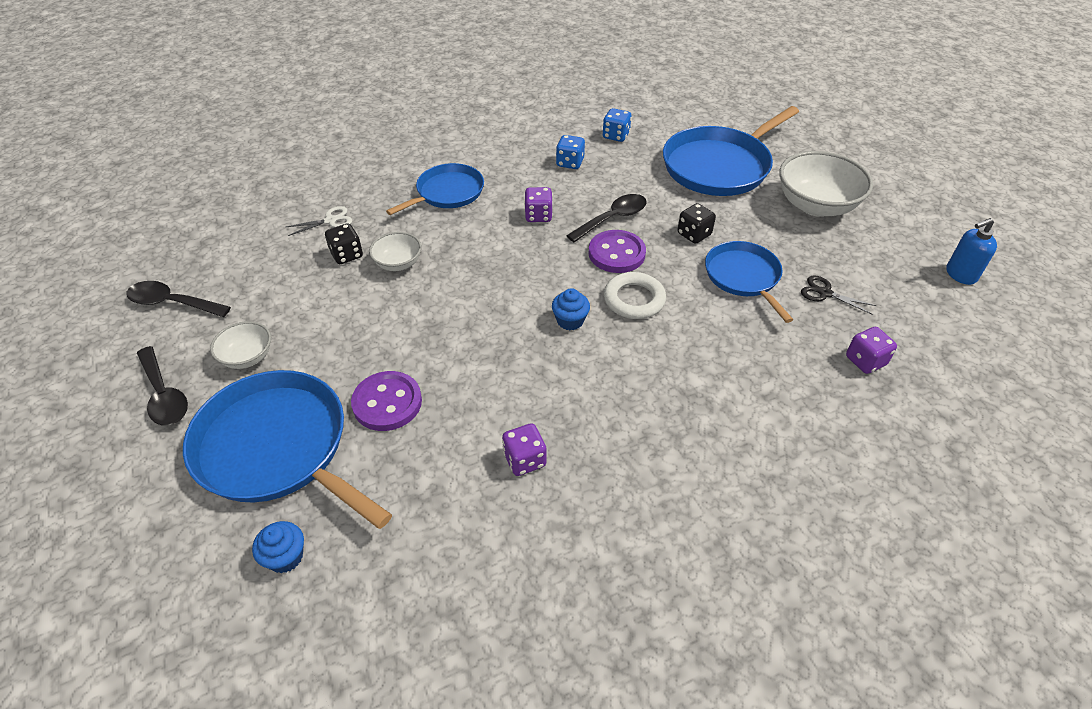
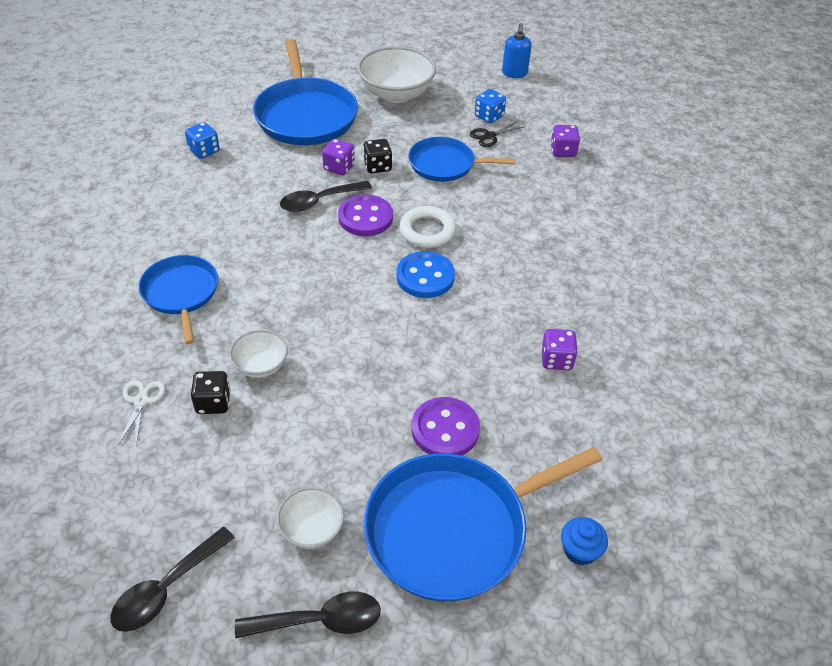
camera: 65 degrees left, 0 degrees up
purple dice [524,187,553,222] -> purple dice moved to [322,139,355,175]
blue cupcake [552,288,590,330] -> blue button [396,251,455,298]
blue dice [556,135,585,169] -> blue dice moved to [475,89,506,123]
black spoon [566,194,647,242] -> black spoon turned 105 degrees counterclockwise [280,181,372,212]

